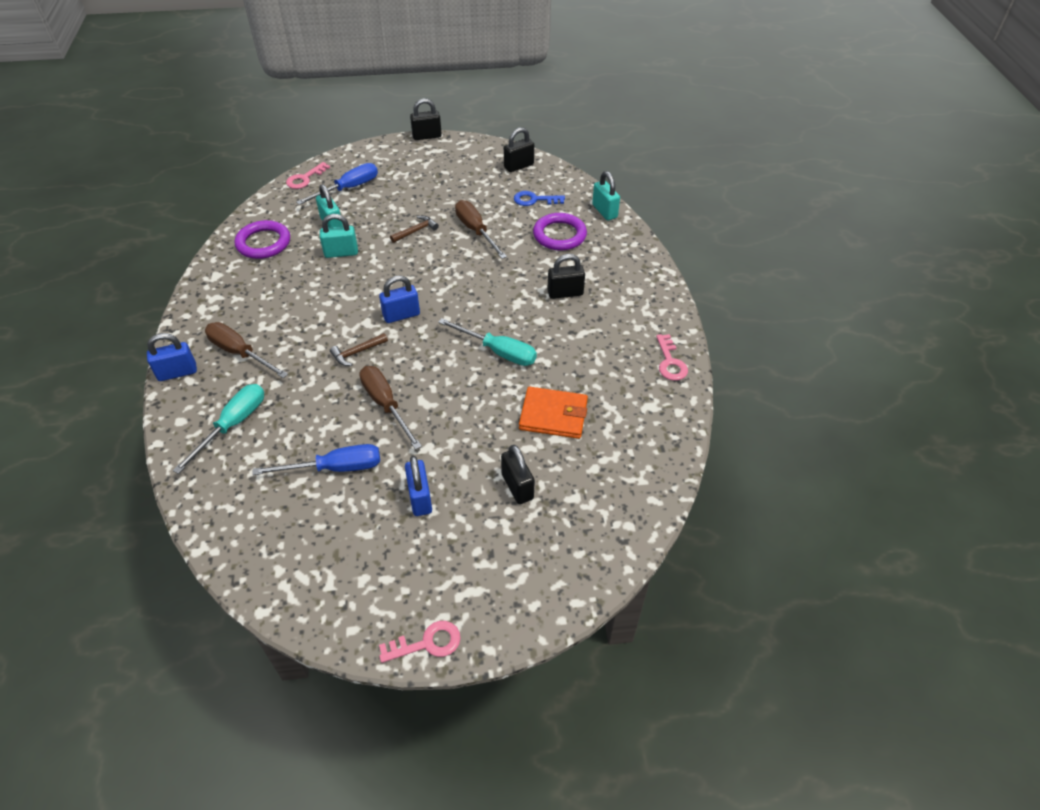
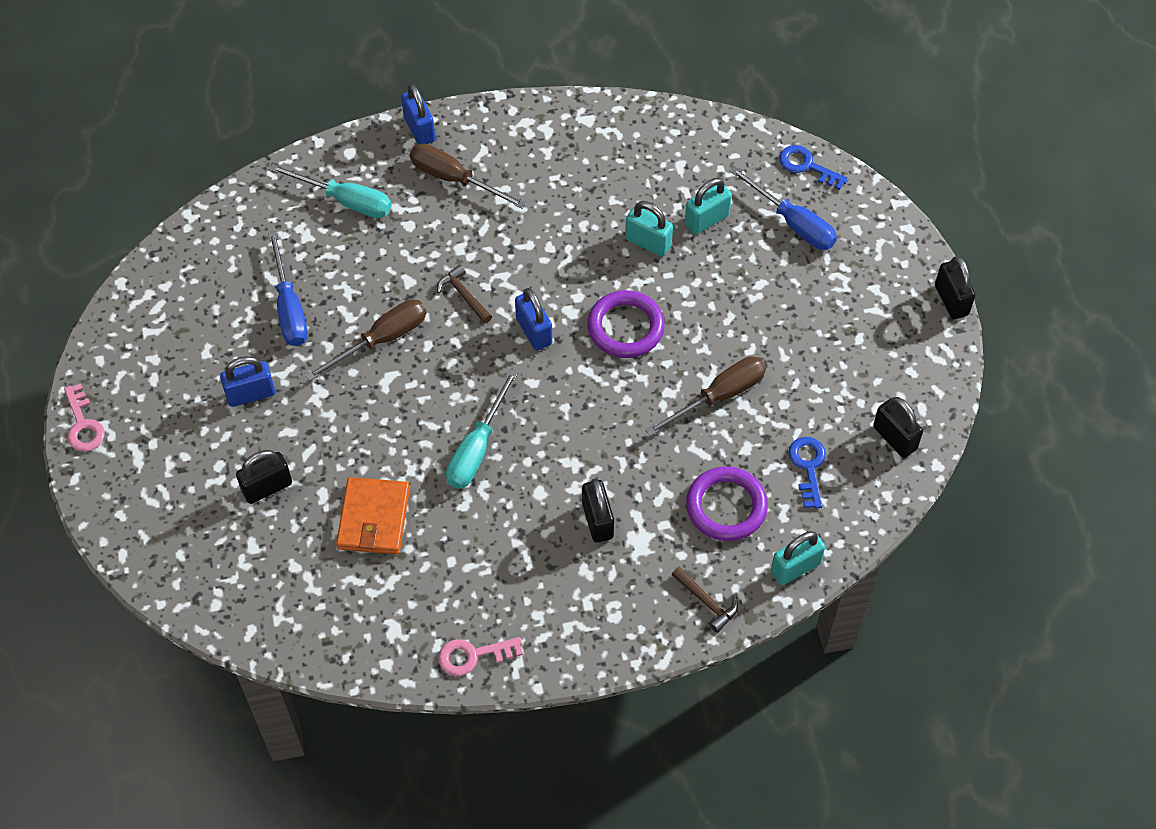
camera: 85 degrees right, 10 degrees up
brown screwdriver [205,322,288,378] -> brown screwdriver turned 90 degrees counterclockwise [410,143,527,209]
purple ring [235,220,290,259] -> purple ring moved to [587,290,665,358]
pink key [286,162,330,189] -> blue key [779,145,848,190]
turquoise padlock [320,214,358,258] -> turquoise padlock turned 45 degrees counterclockwise [625,201,673,257]
brown hammer [390,216,439,243] -> brown hammer moved to [672,566,738,633]

